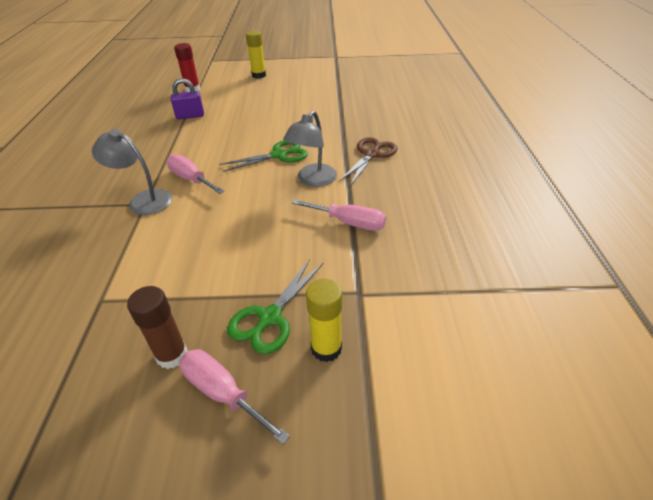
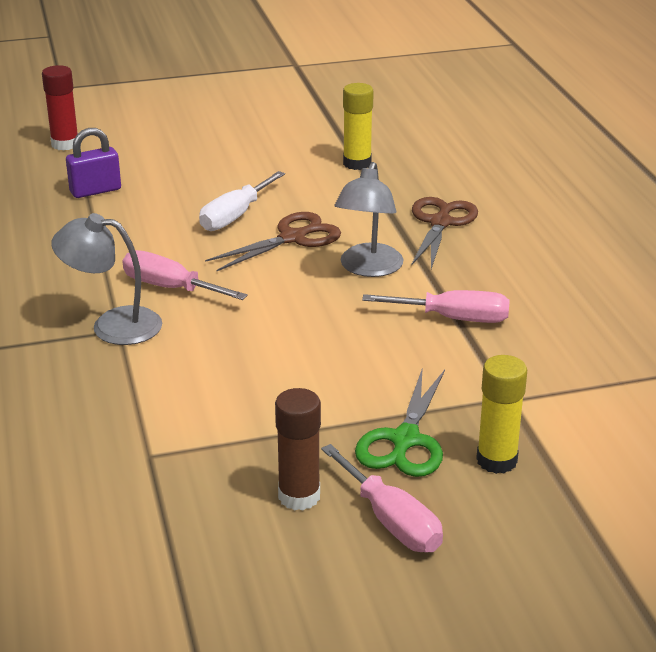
camera: 15 degrees left, 10 degrees down
pink screwdriver [180,349,290,445] -> pink screwdriver turned 150 degrees counterclockwise [321,444,443,552]
green scissors [219,140,308,172] -> brown scissors [205,212,341,271]
yellow glue stick [246,31,266,79] -> yellow glue stick moved to [343,83,374,170]
none -> white screwdriver [199,171,285,231]

